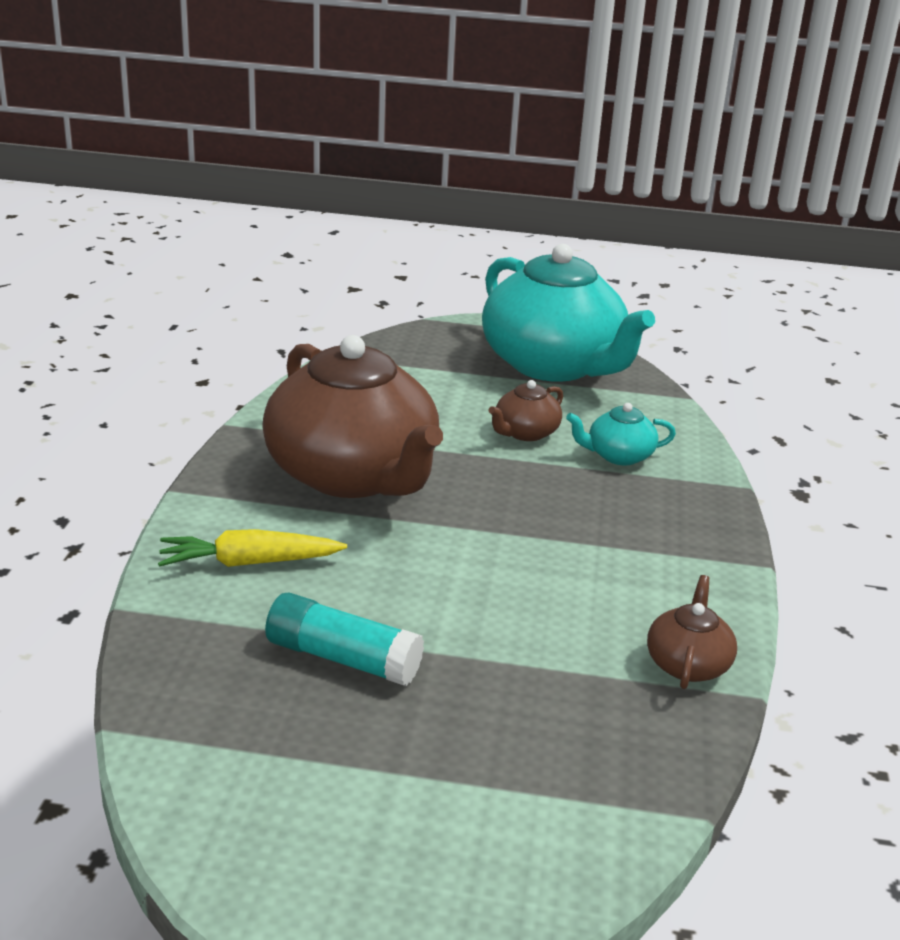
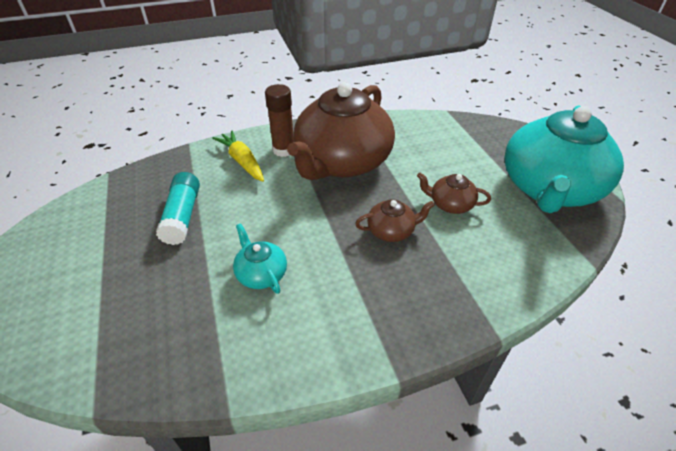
camera: 65 degrees right, 15 degrees up
turquoise teapot [566,403,676,465] -> turquoise teapot moved to [233,223,287,294]
brown teapot [647,575,737,689] -> brown teapot moved to [355,199,435,242]
none -> brown glue stick [265,84,294,157]

